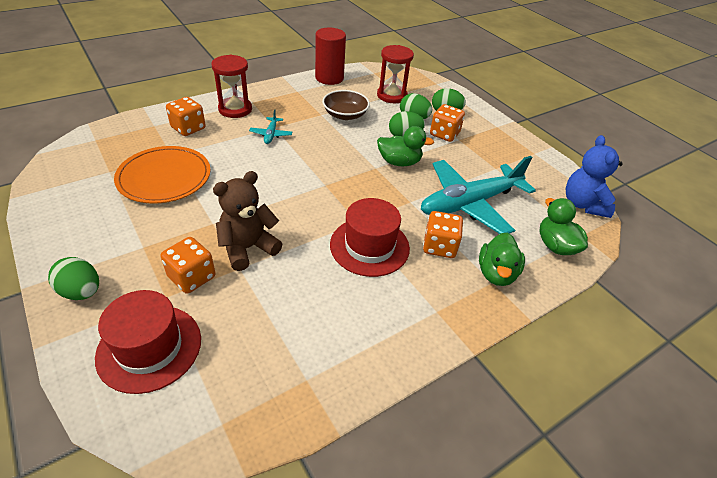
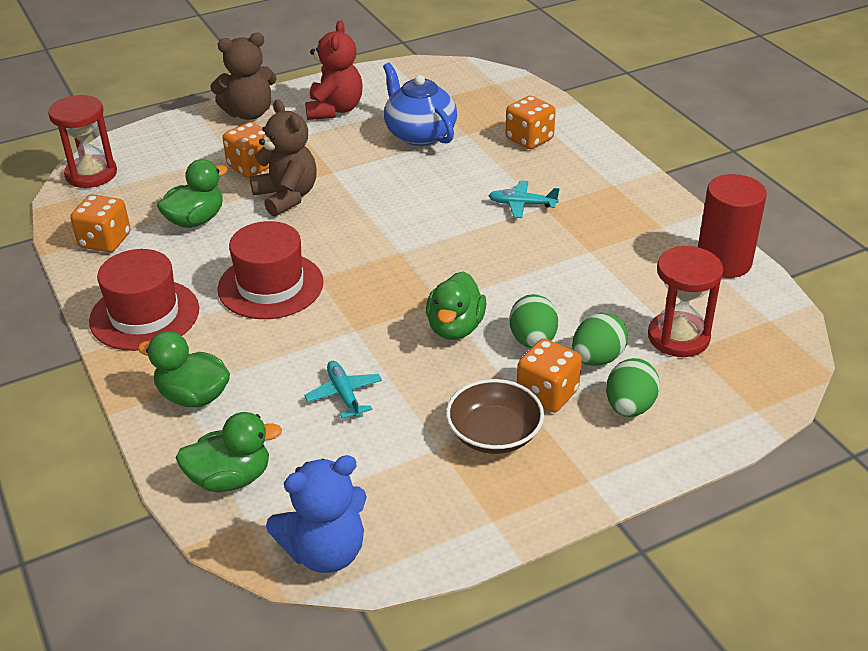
camera: 100 degrees right, 5 degrees down
green egg [48,257,99,300] -> brown teddy bear [210,33,276,120]
red hat [95,290,201,394] -> red hat moved to [89,249,199,351]
orange plate [114,146,211,204] -> blue teapot [383,62,457,146]
red hourglass [211,55,252,118] -> red hourglass moved to [48,95,117,188]
brown bowl [322,90,370,120] -> brown bowl moved to [446,379,544,454]
turquoise plane [421,156,536,234] -> turquoise plane [304,361,382,419], size x0.41
orange dice [423,211,463,258] -> orange dice moved to [70,194,131,252]
blue teddy bear [566,135,623,218] -> blue teddy bear turned 150 degrees clockwise [266,455,367,573]
none -> green duck [157,159,228,228]
none -> red teddy bear [305,21,362,120]

